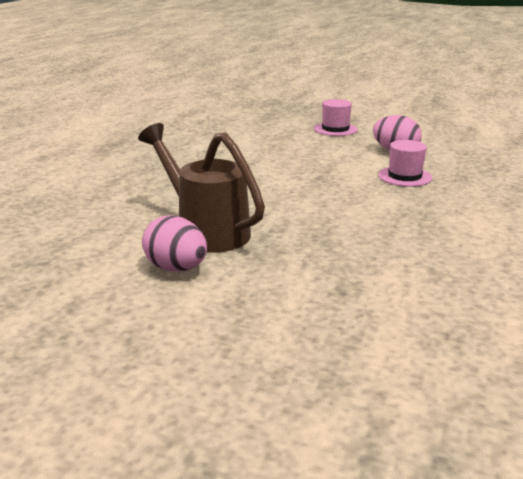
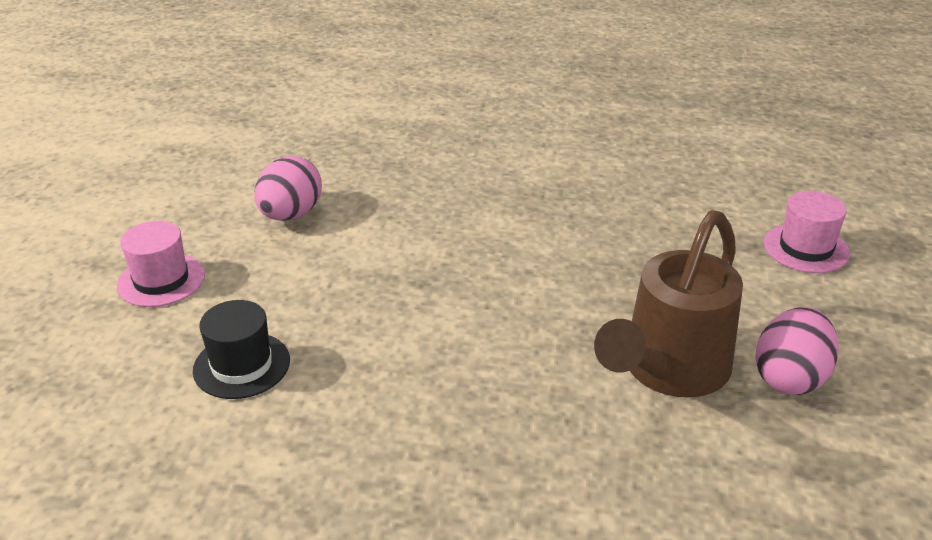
camera: 100 degrees left, 10 degrees up
pink hat [378,140,432,187] -> pink hat moved to [764,191,850,273]
none -> black hat [193,300,290,399]

